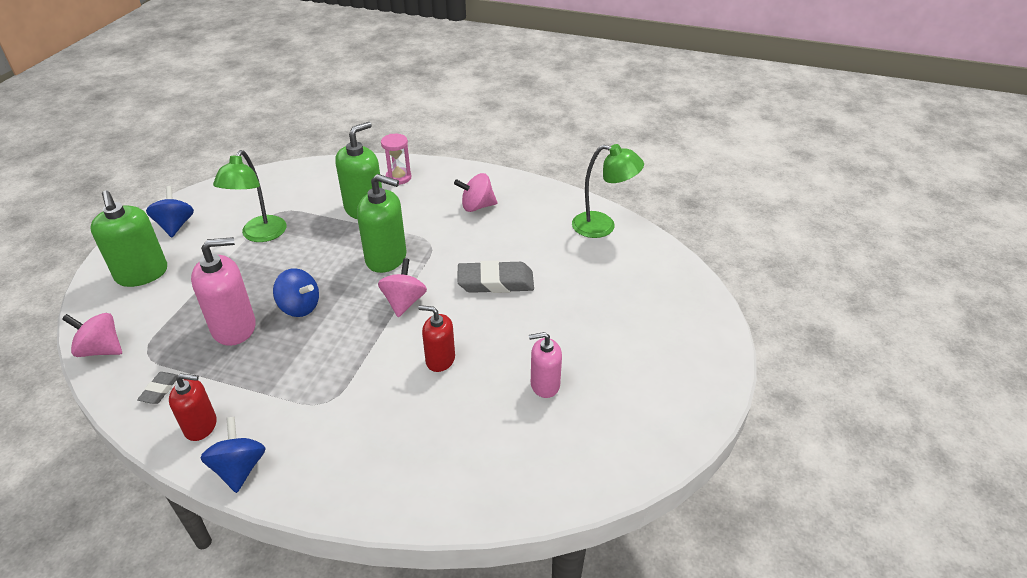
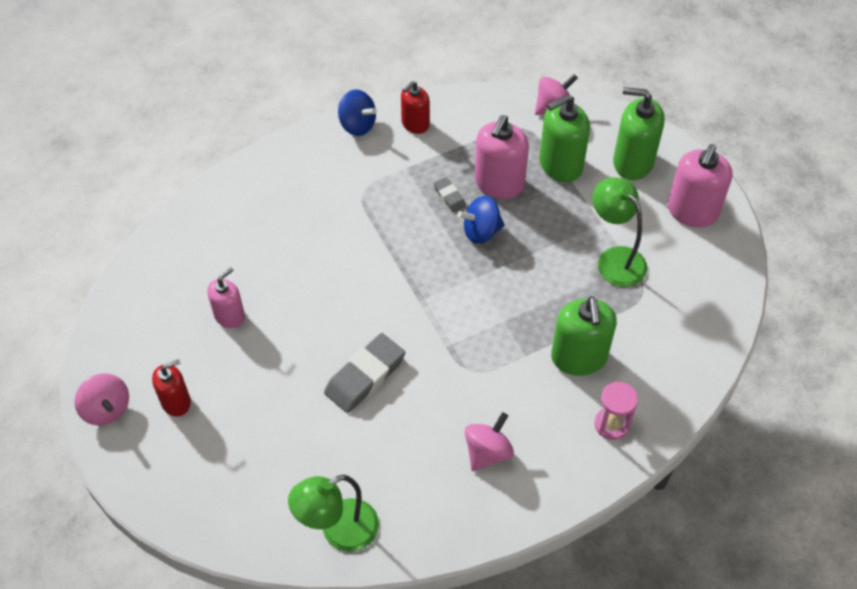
camera: 135 degrees right, 15 degrees up
grey eraser [137,372,178,404] -> grey eraser moved to [434,177,466,212]
blue spinning top [146,186,194,237] -> pink soap dispenser [667,144,733,227]
green soap dispenser [357,174,407,273] -> green soap dispenser moved to [539,94,590,182]
pink spinning top [378,258,427,317] -> pink spinning top moved to [75,373,129,425]
red soap dispenser [418,305,455,372] -> red soap dispenser moved to [152,359,191,417]

